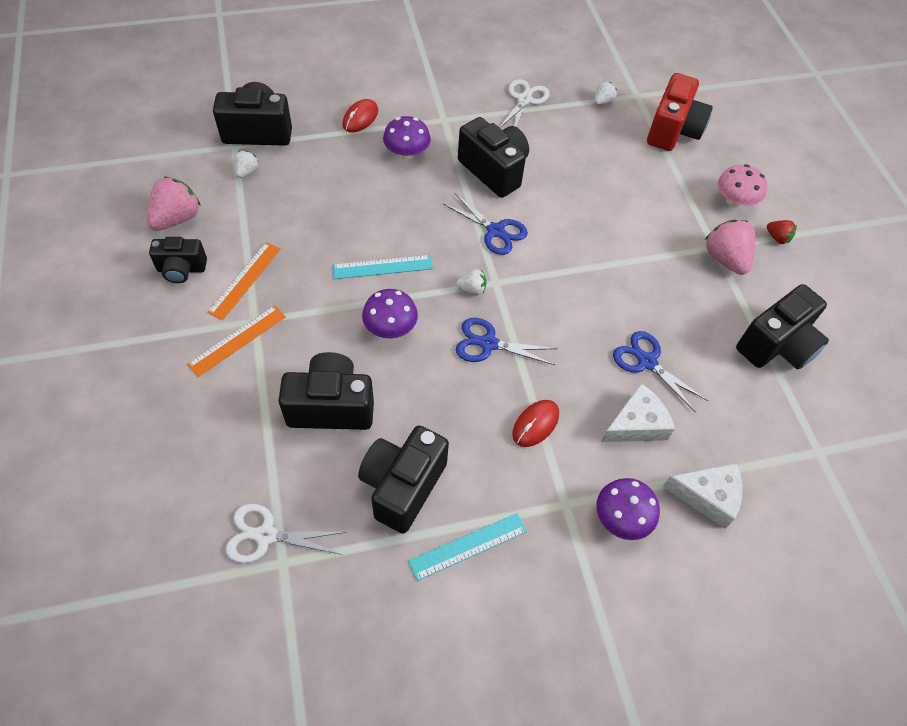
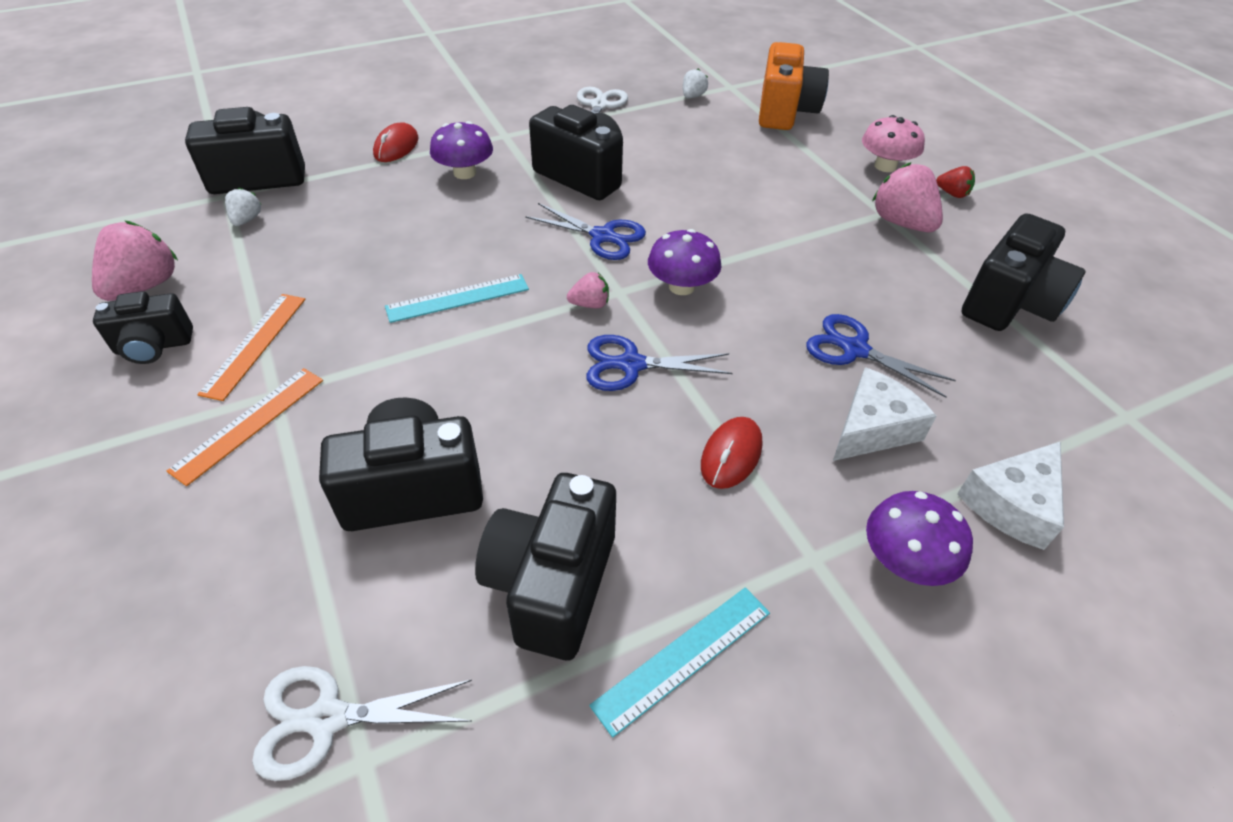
camera: 10 degrees left, 10 degrees down
purple mushroom [362,289,418,338] -> purple mushroom moved to [648,229,722,295]
white strawberry [456,269,487,295] -> pink strawberry [567,272,609,308]
red camera [647,73,713,151] -> orange camera [759,42,829,130]
white cheese [662,463,742,528] -> white cheese turned 135 degrees clockwise [957,441,1064,550]

